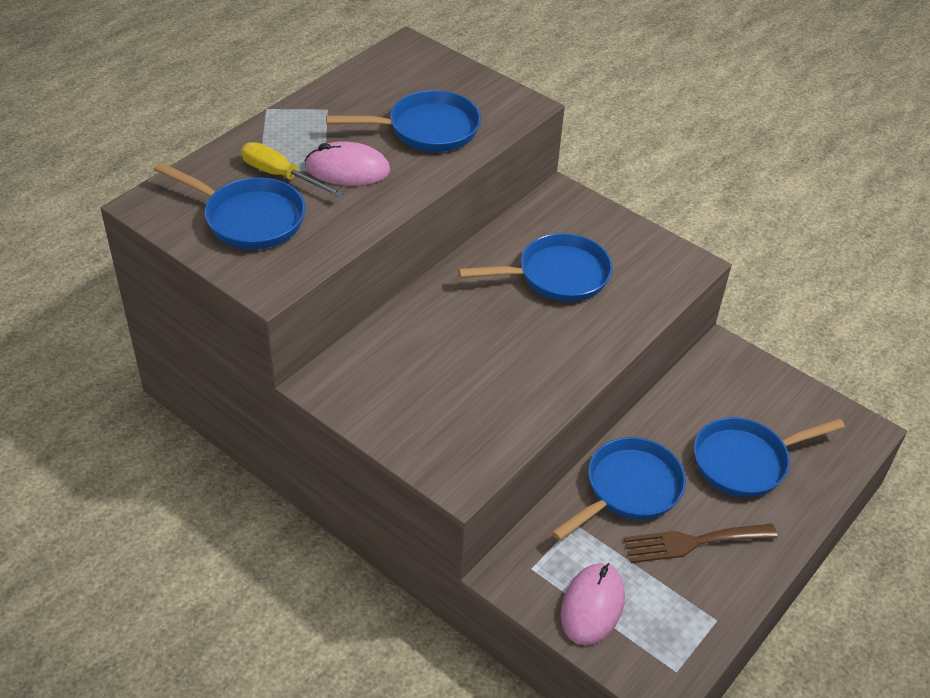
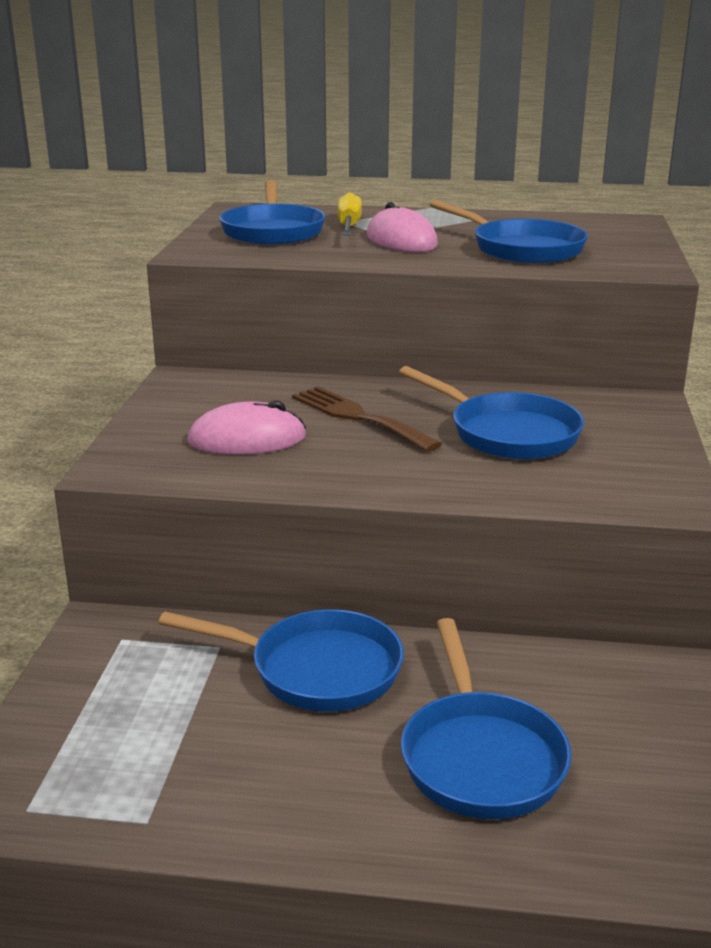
camera: 60 degrees right, 20 degrees down
pink mouse [561,563,625,645] -> pink mouse moved to [187,400,306,455]
brown fork [624,524,778,563] -> brown fork moved to [292,386,442,452]
blue pan [694,417,845,497] -> blue pan turned 135 degrees counterclockwise [401,618,572,819]

